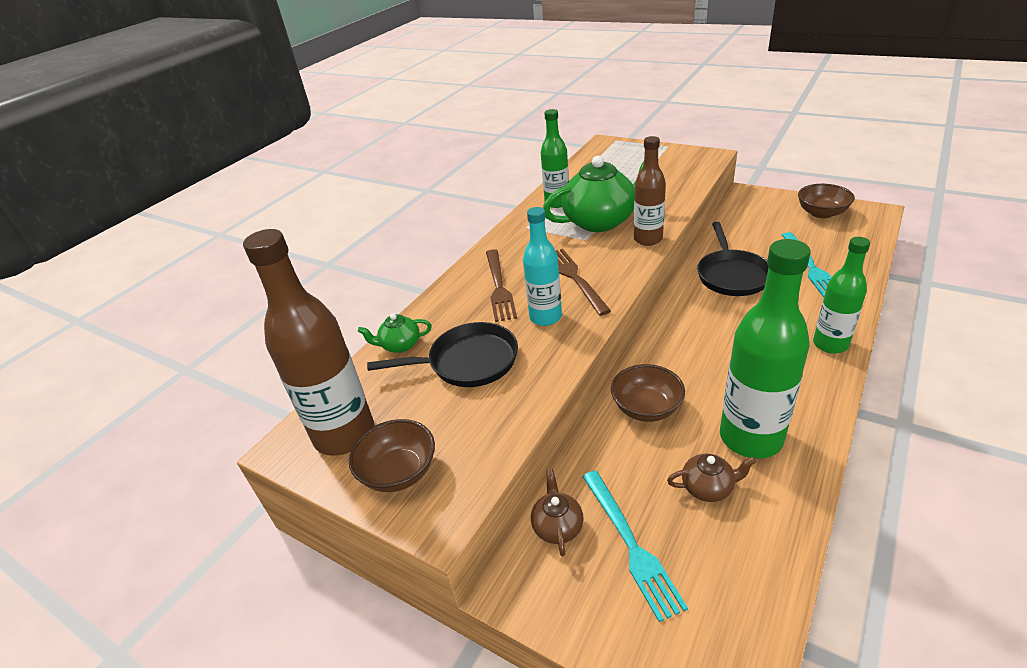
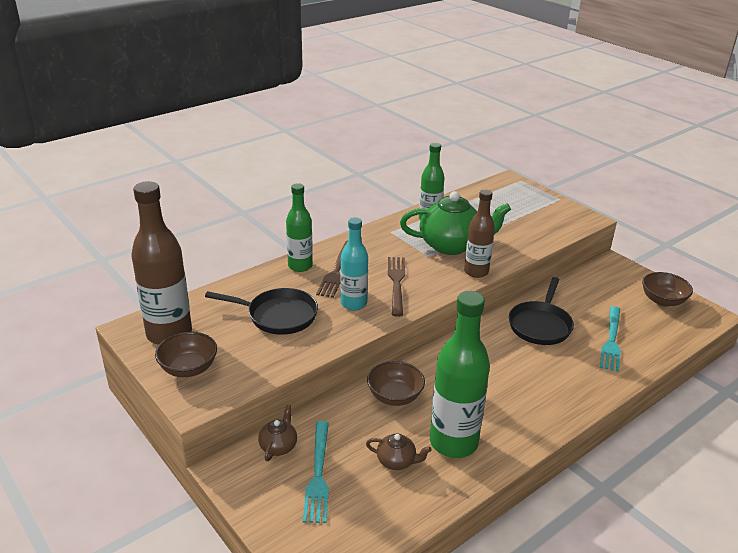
camera: 15 degrees right, 5 degrees down
green teapot [358,313,432,353] -> none
green bottle [813,237,870,353] -> green bottle moved to [286,183,313,272]

